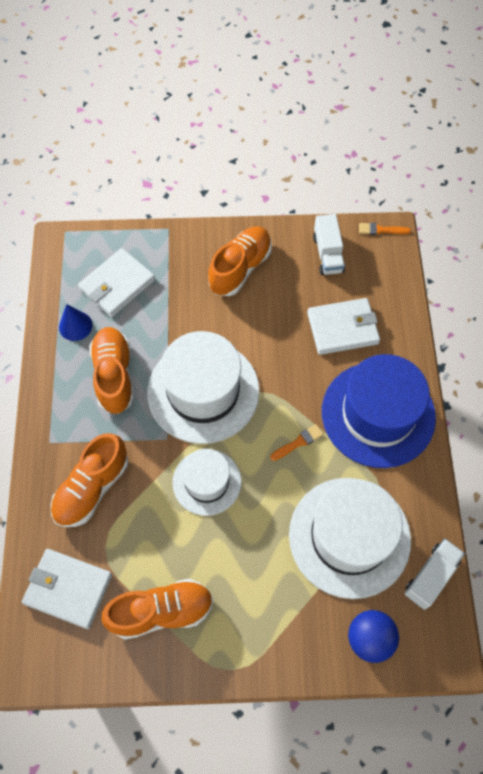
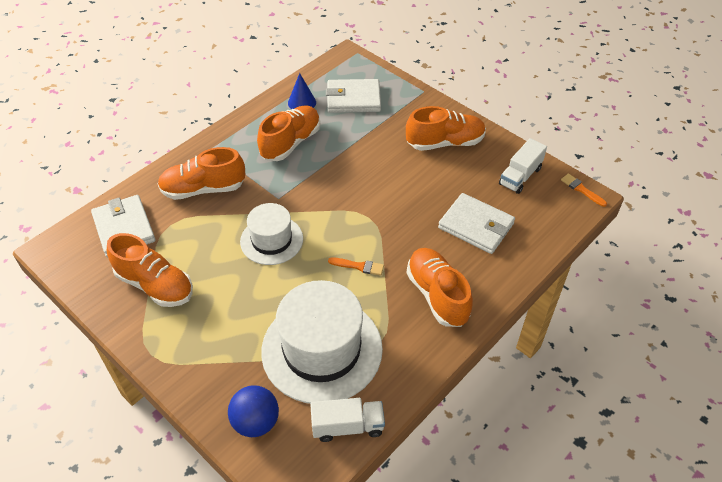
camera: 45 degrees right, 15 degrees down
white hat [147,331,260,444] -> none
blue hat [322,354,436,468] -> orange shoe [407,248,473,327]

